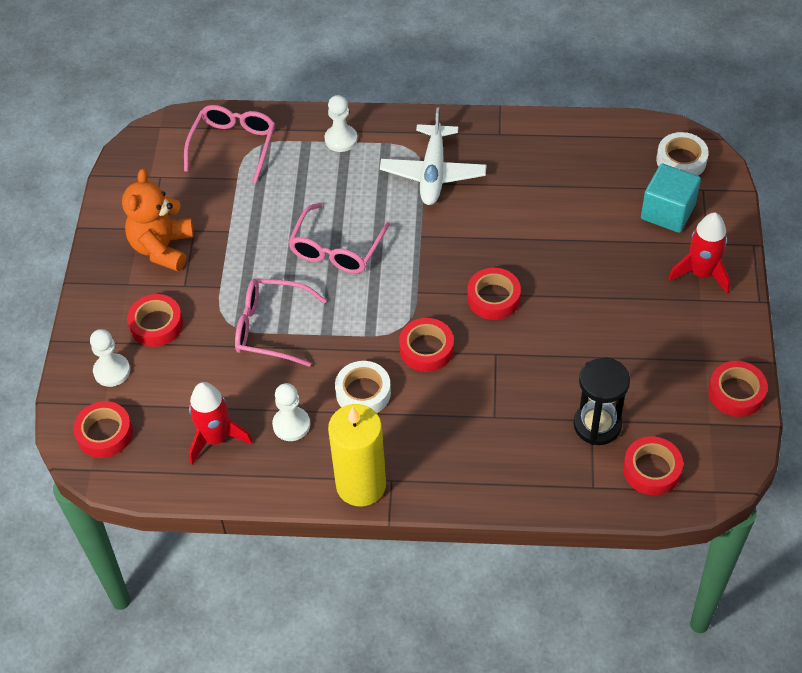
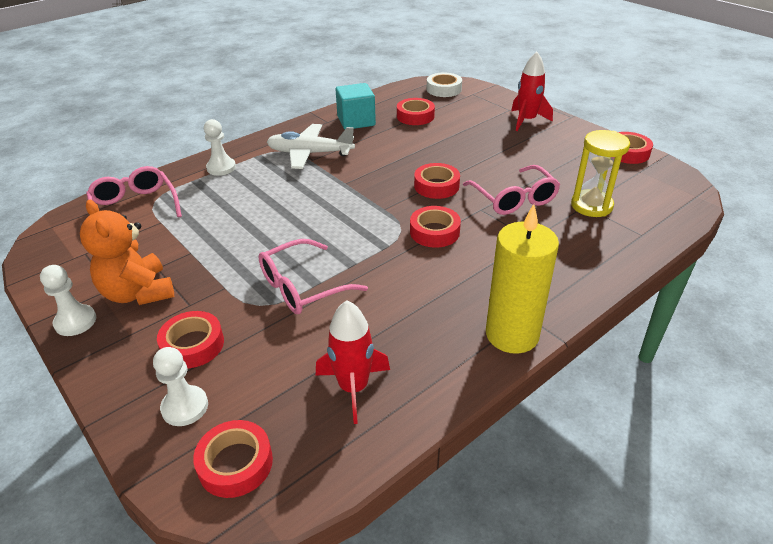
camera: 45 degrees left, 15 degrees down
white pawn [272,383,310,441] -> white pawn moved to [40,265,96,336]
pink glasses [288,203,390,274] -> pink glasses moved to [463,165,560,215]
white tape [335,361,391,413] -> none
white plane [380,107,487,205] -> white plane turned 135 degrees clockwise [267,124,355,169]
black hourglass [573,357,630,445] -> yellow hourglass [571,130,630,217]
red tape [623,436,683,495] -> red tape moved to [397,98,435,125]
turquoise cube [641,164,701,233] -> turquoise cube moved to [335,83,376,129]

